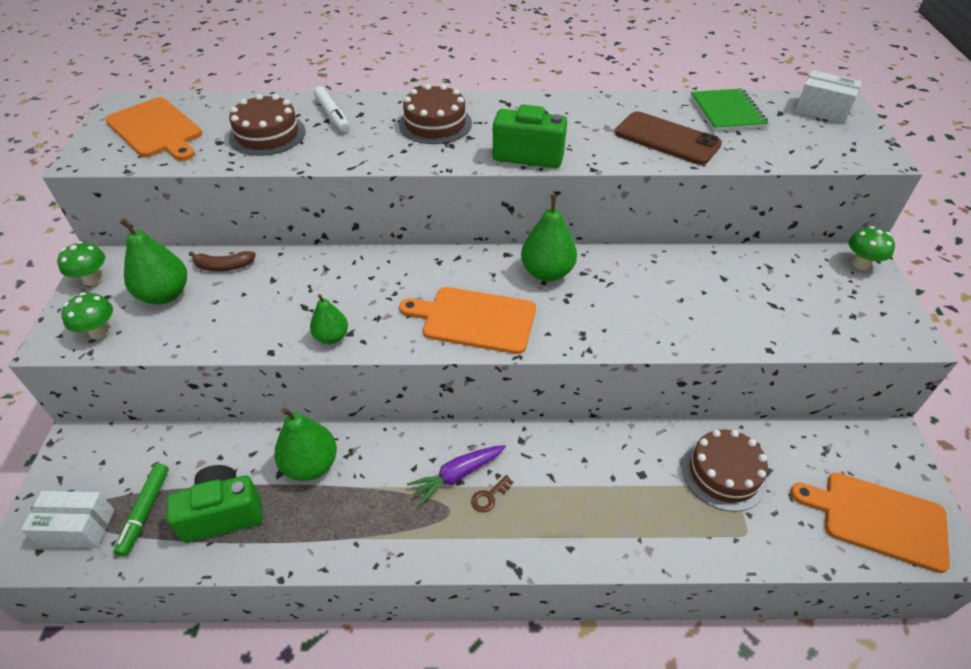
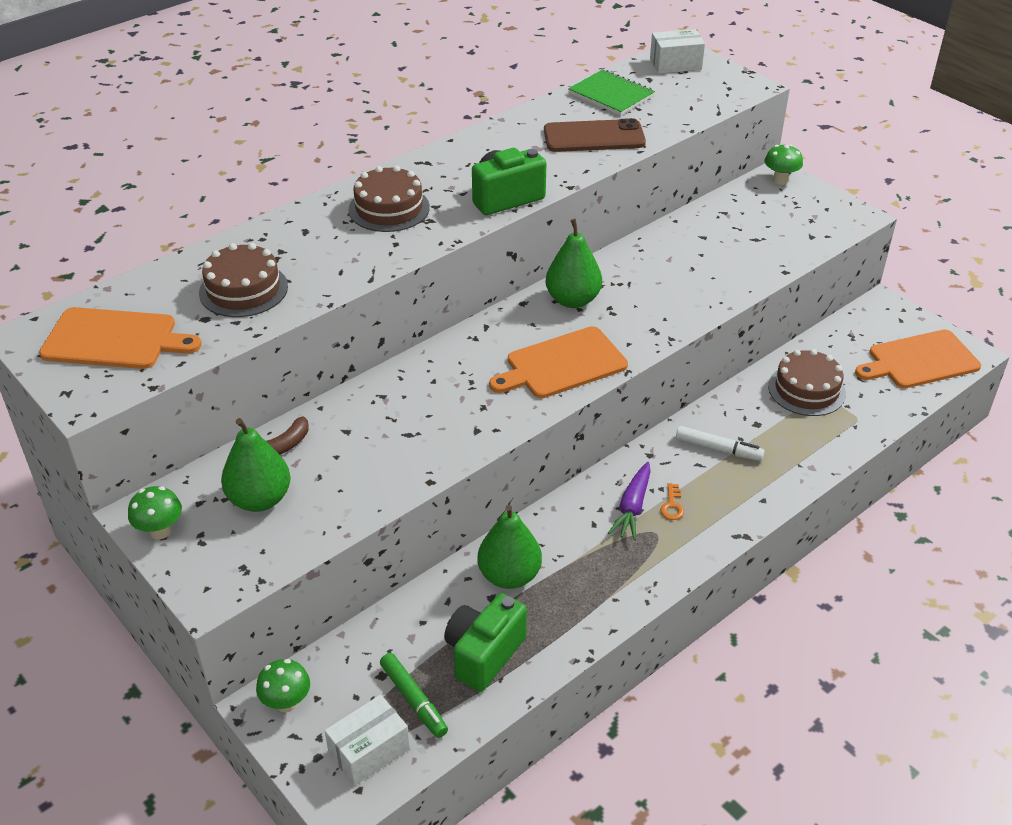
camera: 40 degrees left, 5 degrees down
green mushroom [61,293,113,339] -> green mushroom moved to [256,659,310,713]
green pear [310,294,348,344] -> none
white marker [313,86,350,132] -> white marker moved to [676,426,765,461]
brown key [471,475,513,512] -> orange key [660,483,684,520]

